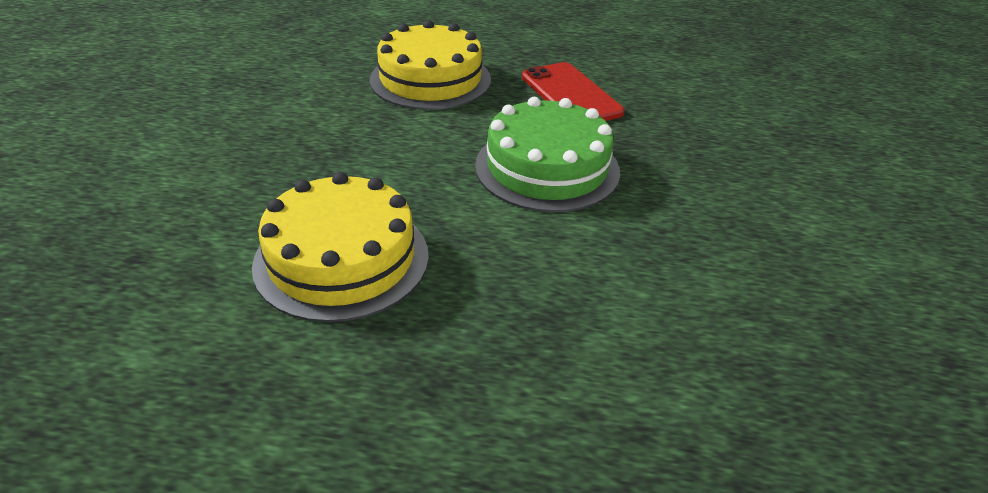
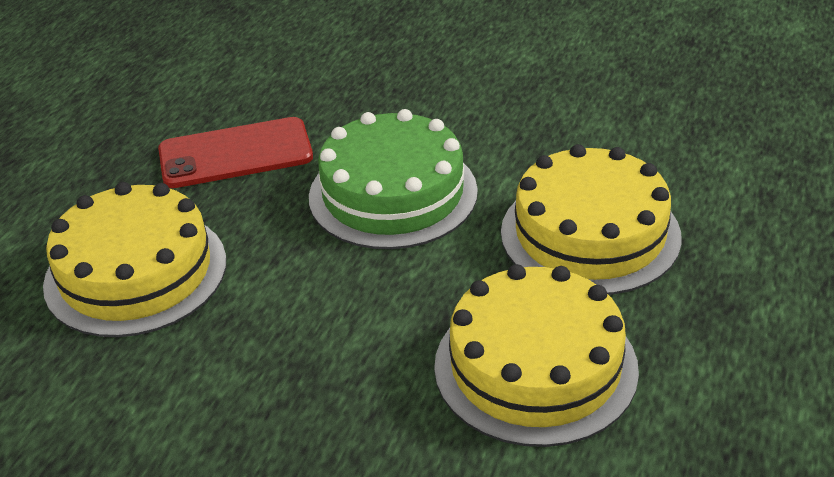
camera: 75 degrees left, 0 degrees up
none -> yellow cake [501,144,682,295]

